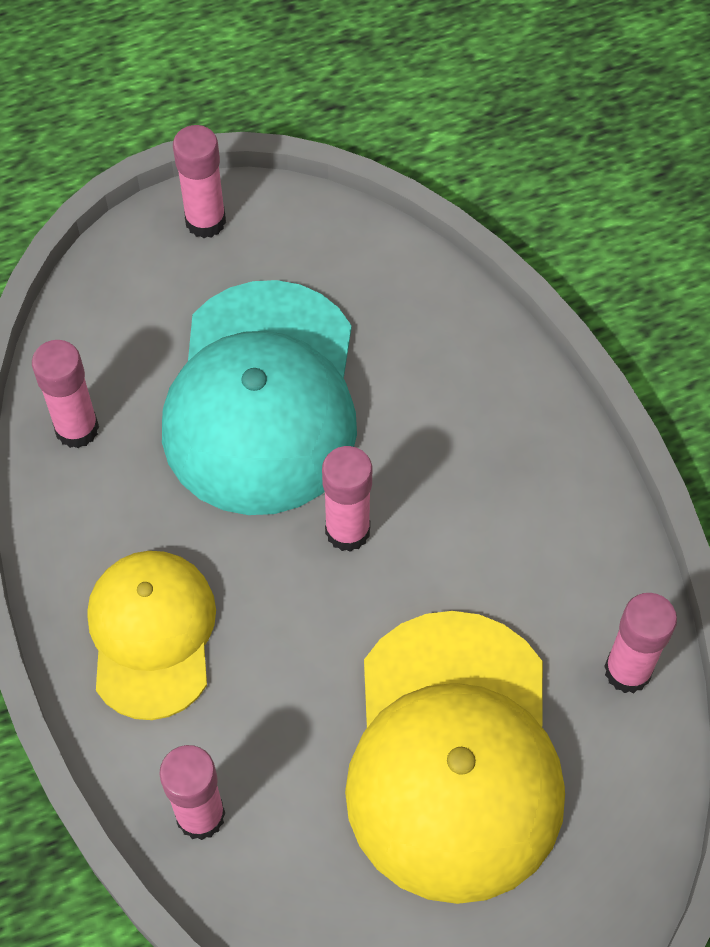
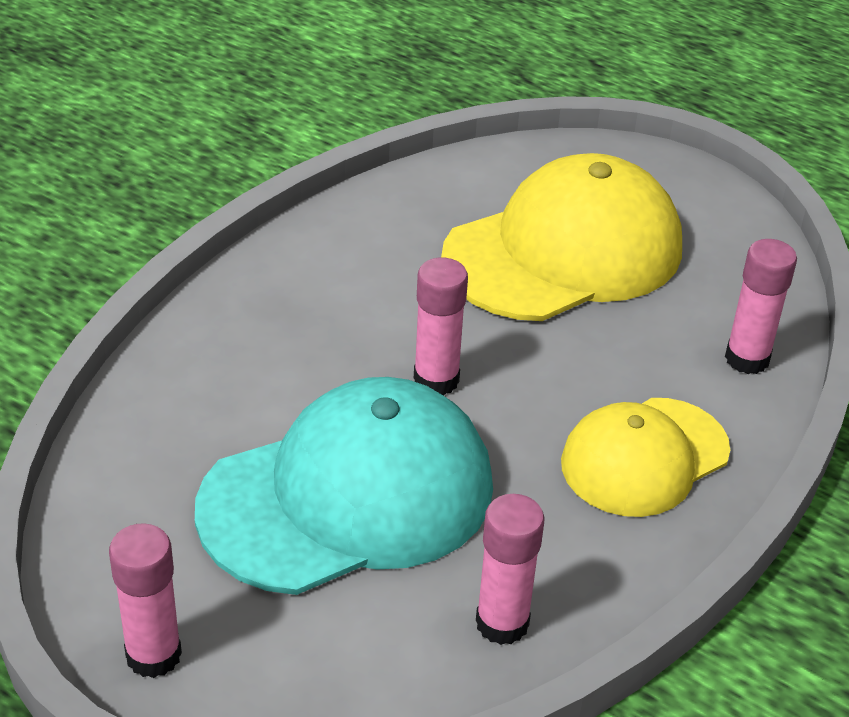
camera: 125 degrees left, 20 degrees down
pink glue stick [604,593,677,693] -> none

